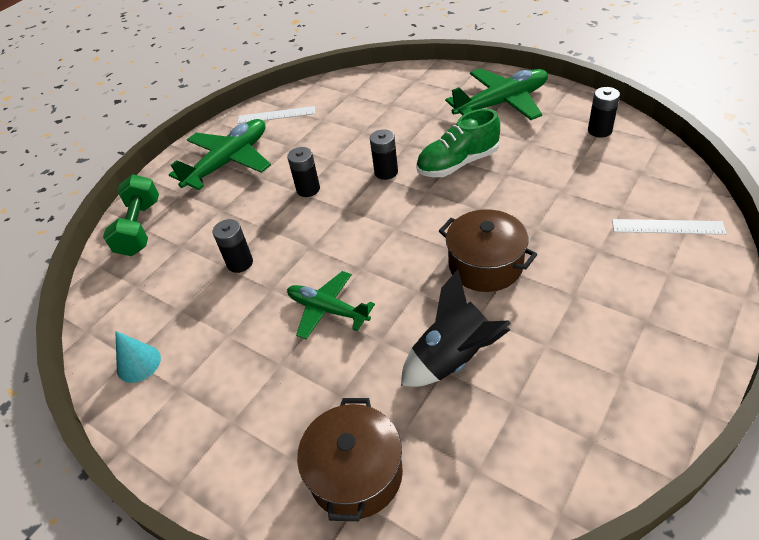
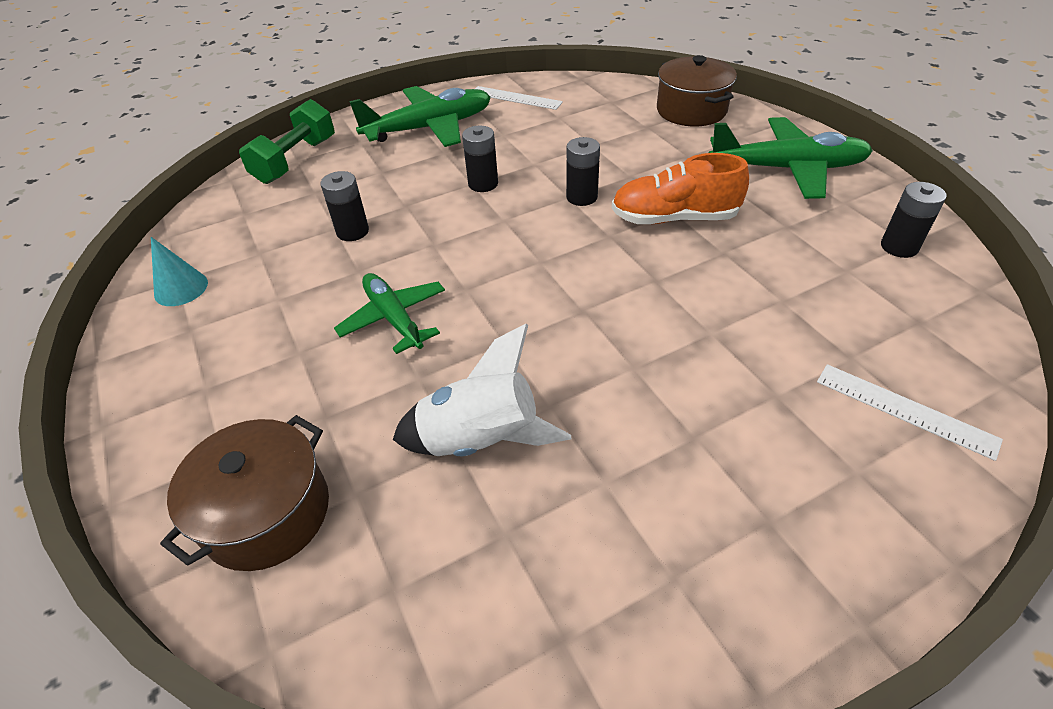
camera: 25 degrees right, 0 degrees up
black rocket [401,269,511,387] -> white rocket [393,324,571,456]
green shoe [416,108,500,177] -> orange shoe [612,153,749,224]
brown pot [439,209,537,292] -> brown pot moved to [657,55,737,126]

